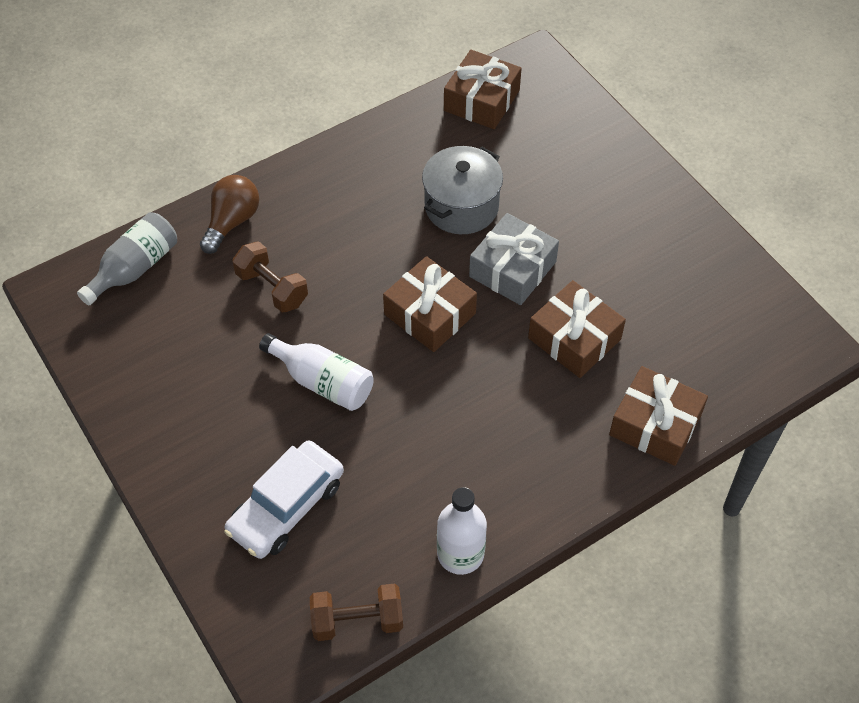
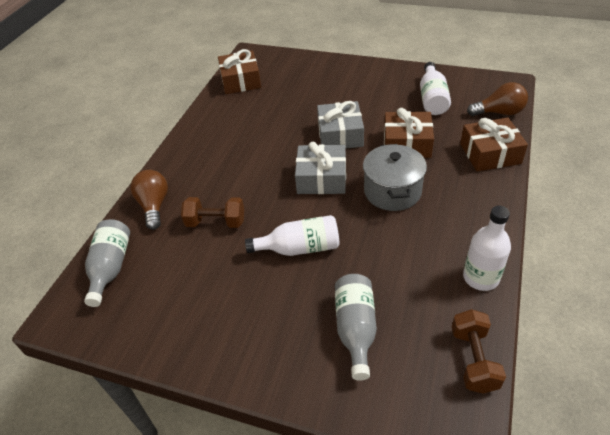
camera: 35 degrees left, 10 degrees down
white car [224,440,344,559] -> grey bottle [335,274,377,381]
brown dumbbell [310,583,403,641] -> brown dumbbell turned 45 degrees counterclockwise [452,309,506,393]
brown gift [383,256,477,352] -> grey gift [295,142,346,194]
grey pot [422,146,503,234] -> grey pot moved to [363,144,427,211]
none -> white bottle [420,62,451,115]
none -> brown light bulb [467,82,528,116]

